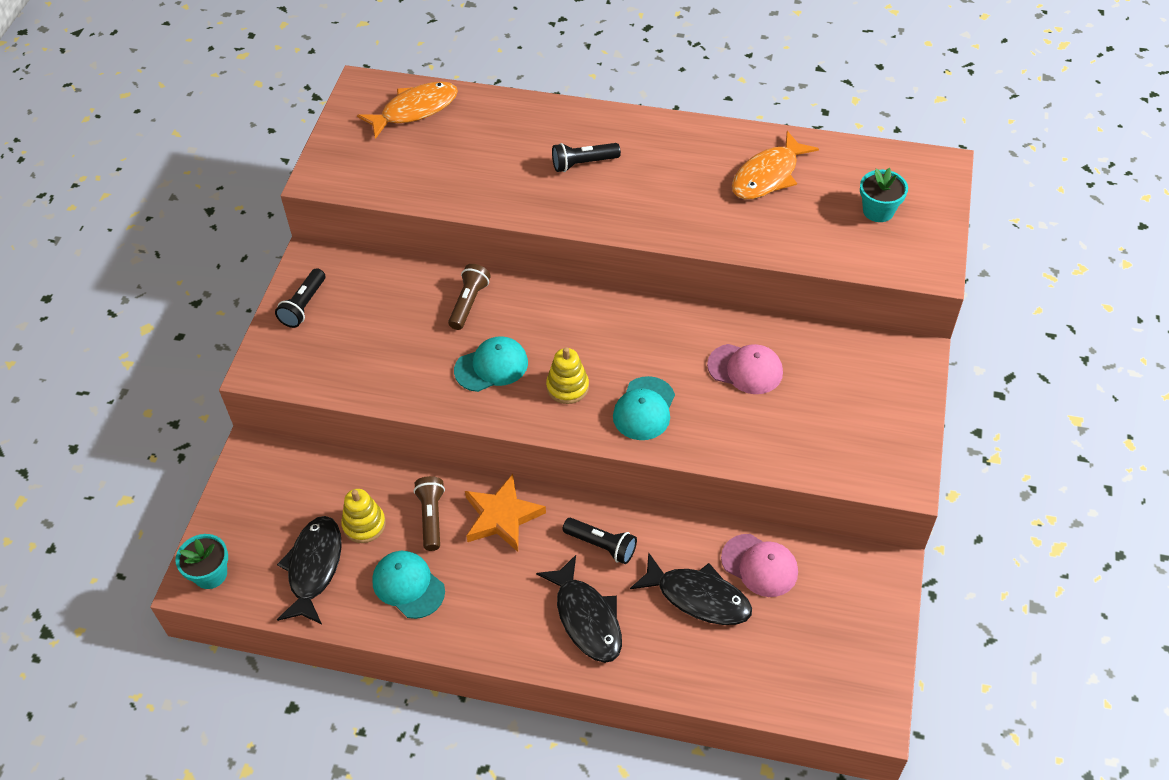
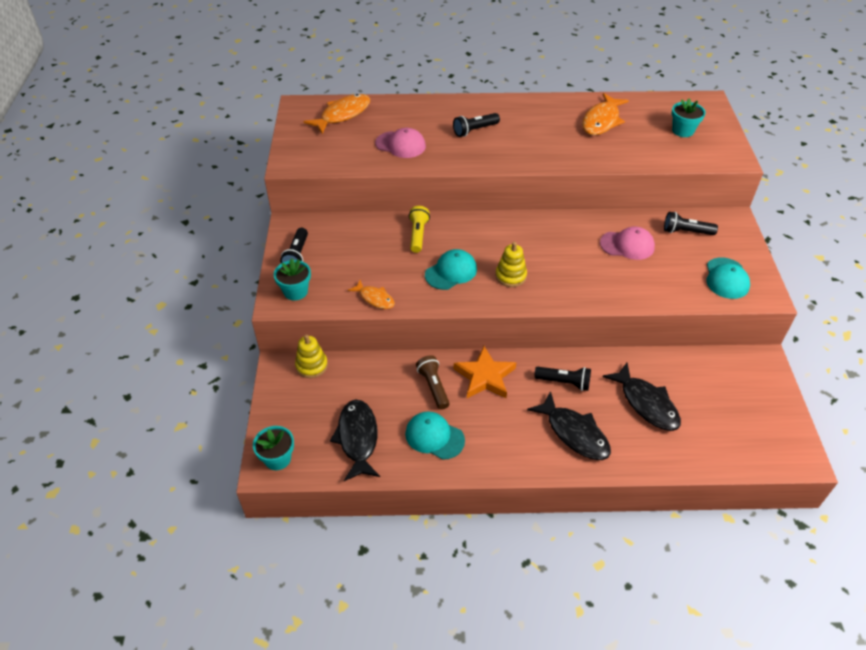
camera: 15 degrees left, 5 degrees down
yellow stacking toy [341,489,386,543] -> yellow stacking toy moved to [295,335,328,378]
brown flashlight [448,264,491,330] -> yellow flashlight [409,206,430,253]
turquoise cap [613,376,675,440] -> turquoise cap moved to [707,257,750,299]
black fish [630,552,752,625] -> black fish turned 45 degrees clockwise [603,363,681,431]
pink cap [721,534,798,597] -> pink cap moved to [375,128,426,158]
none -> turquoise flower pot [274,258,311,301]
none -> orange fish [348,280,395,309]
none -> black flashlight [664,212,718,235]

